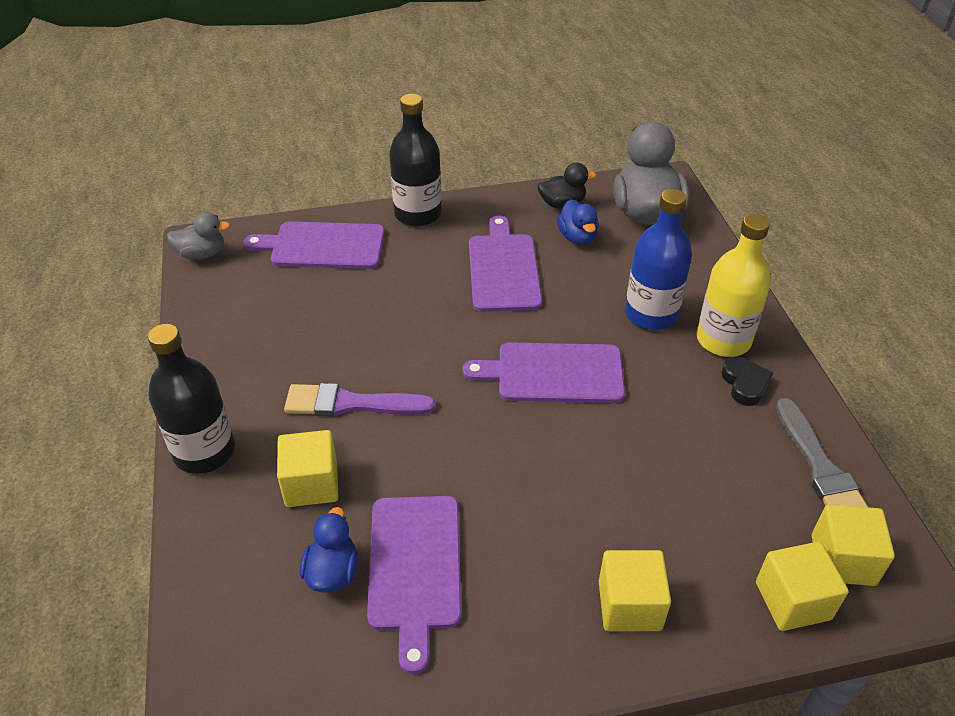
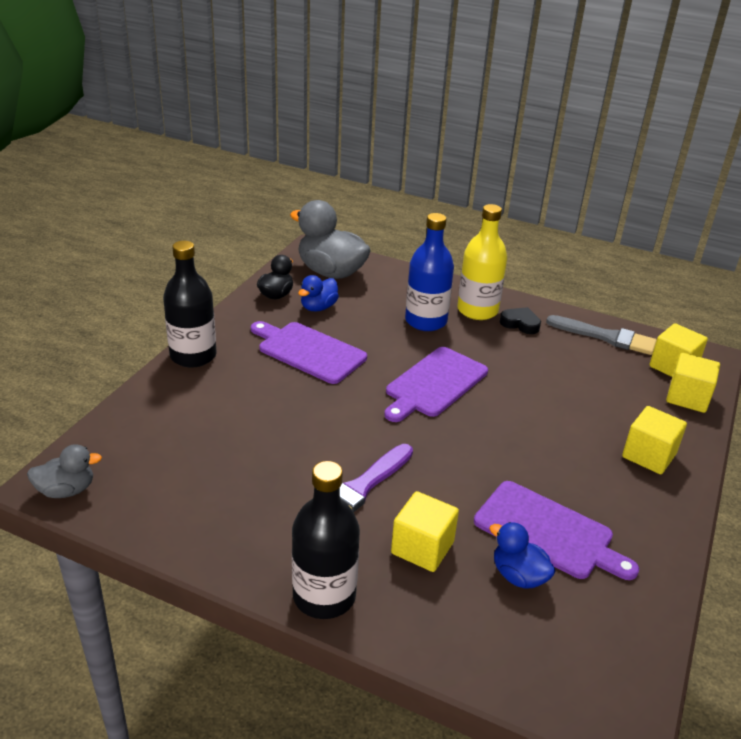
camera: 55 degrees left, 10 degrees down
grey duck [167,212,230,259] -> grey duck turned 45 degrees clockwise [27,444,102,498]
purple cutting board [244,221,385,269] -> none
blue duck [557,199,599,245] -> blue duck turned 105 degrees clockwise [298,275,339,311]

